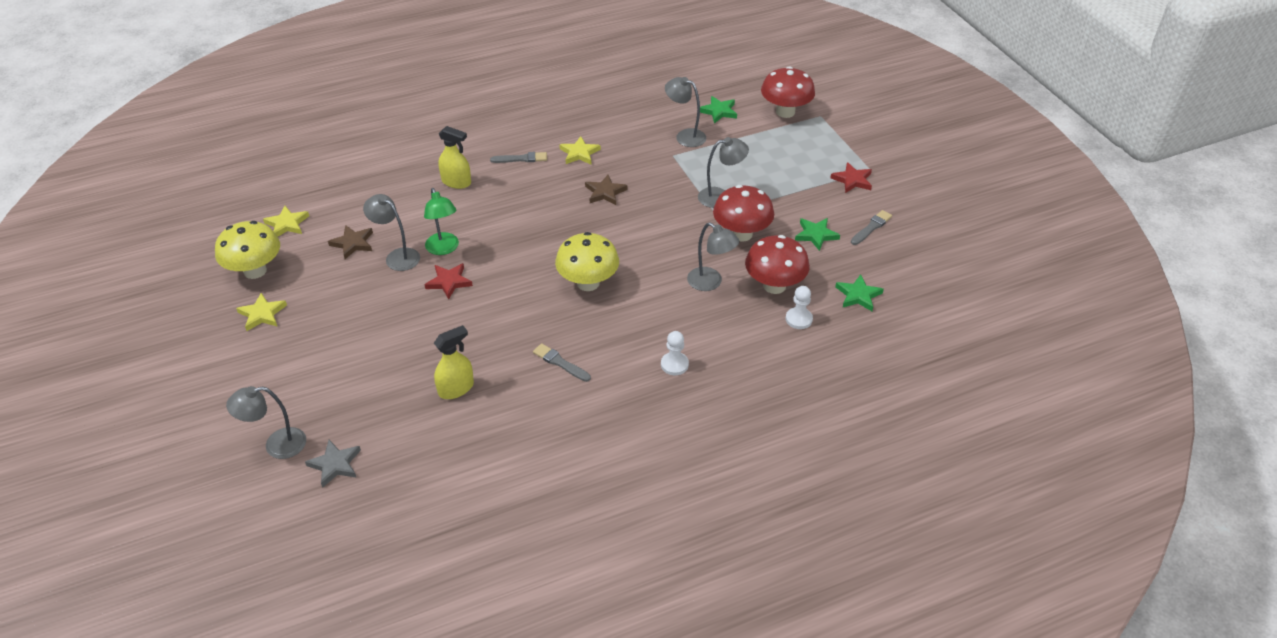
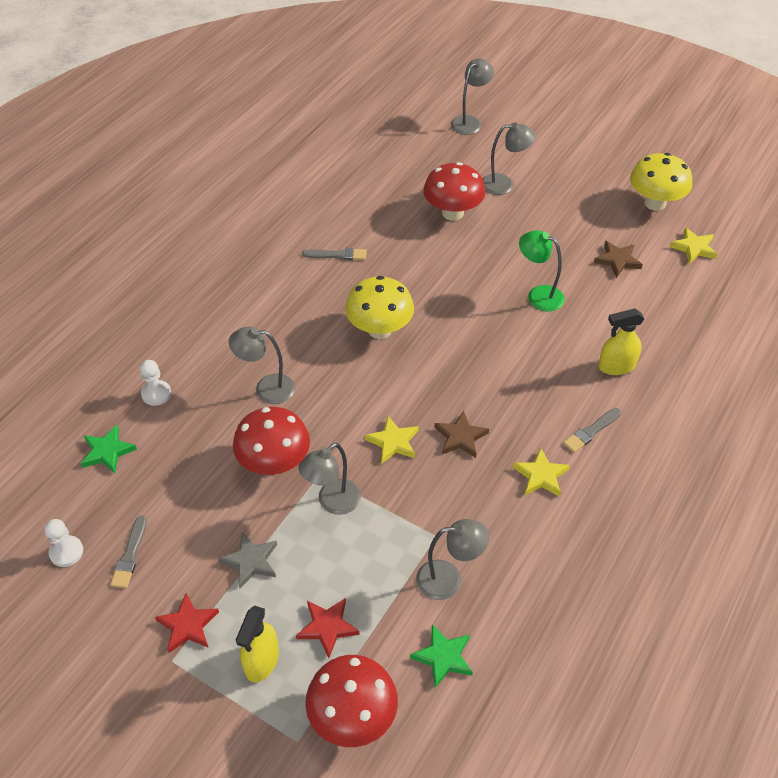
camera: 145 degrees right, 5 degrees up
yellow star [236,293,287,331] -> yellow star moved to [365,416,419,463]
grey star [305,440,361,488] -> grey star moved to [219,532,277,589]
grey lamp [363,194,420,271] -> grey lamp moved to [483,122,536,195]
red star [424,263,473,299] -> red star moved to [296,598,360,658]
yellow spray bottle [434,325,474,399] -> yellow spray bottle moved to [236,606,279,682]
white pawn [661,331,689,375] -> white pawn moved to [45,519,83,567]
red mushroom [745,235,810,294] -> red mushroom moved to [423,162,485,221]
green star [795,218,840,251] -> none

